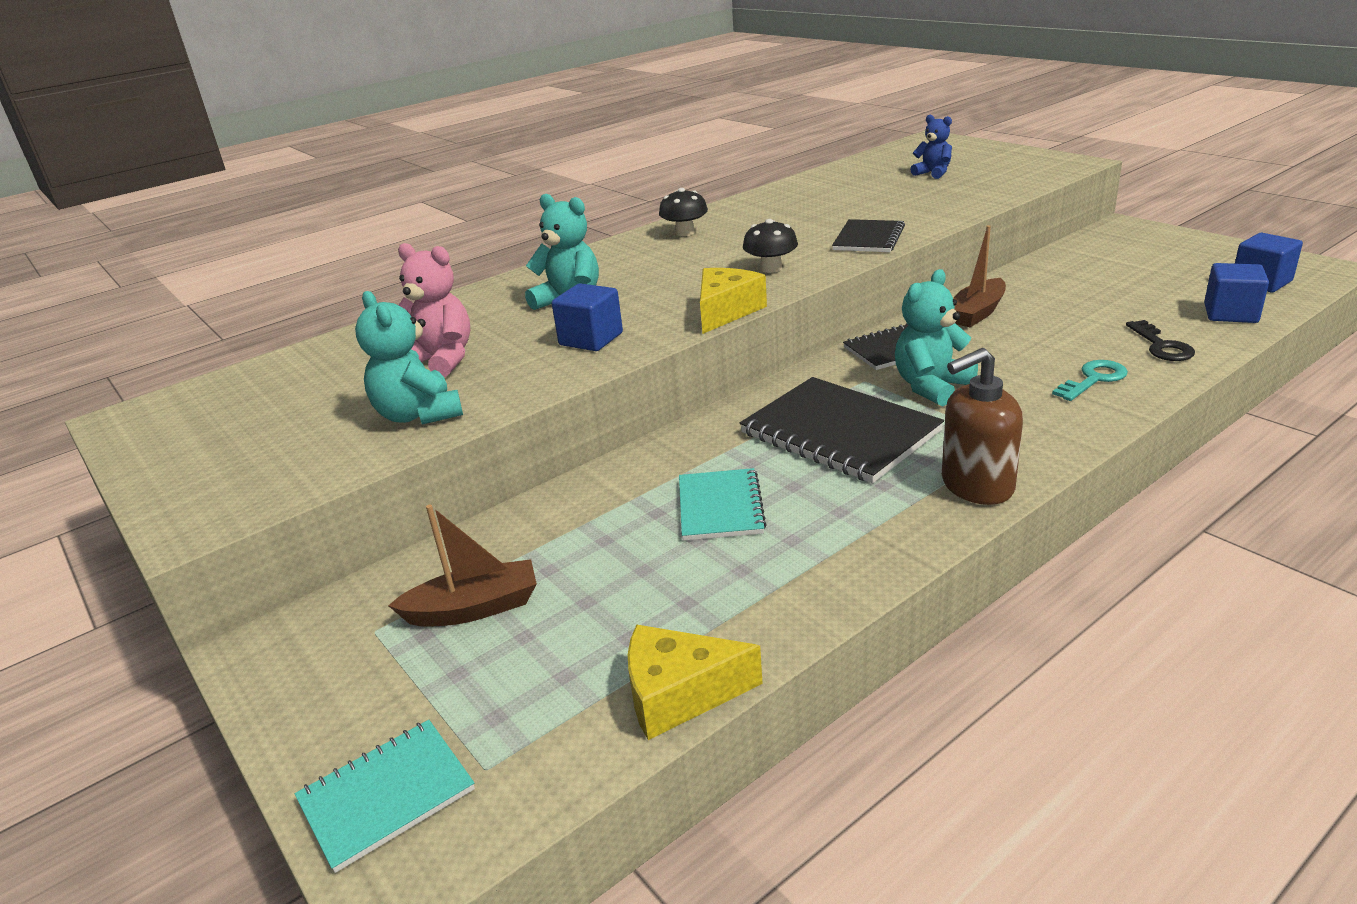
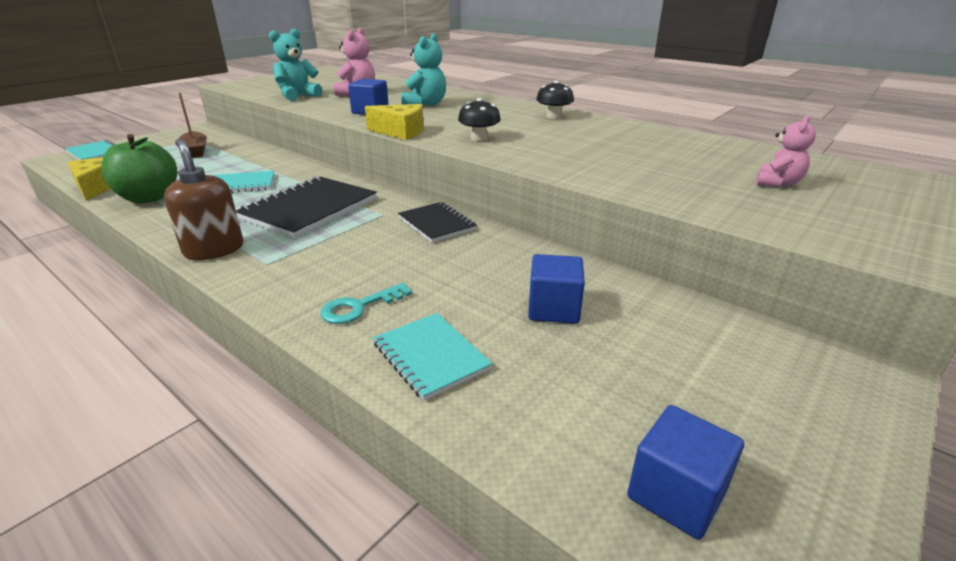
camera: 75 degrees right, 0 degrees up
black notebook [832,219,905,252] -> none
turquoise teddy bear [895,269,978,407] -> none
blue teddy bear [910,115,952,179] -> pink teddy bear [756,116,816,187]
brown boat [953,225,1006,327] -> none
turquoise key [1052,360,1128,401] -> turquoise key turned 105 degrees clockwise [320,283,412,324]
black key [1126,320,1195,361] -> turquoise notebook [373,313,493,401]
blue cube [1204,263,1269,323] -> blue cube moved to [528,254,585,324]
none -> green apple [101,134,177,203]

